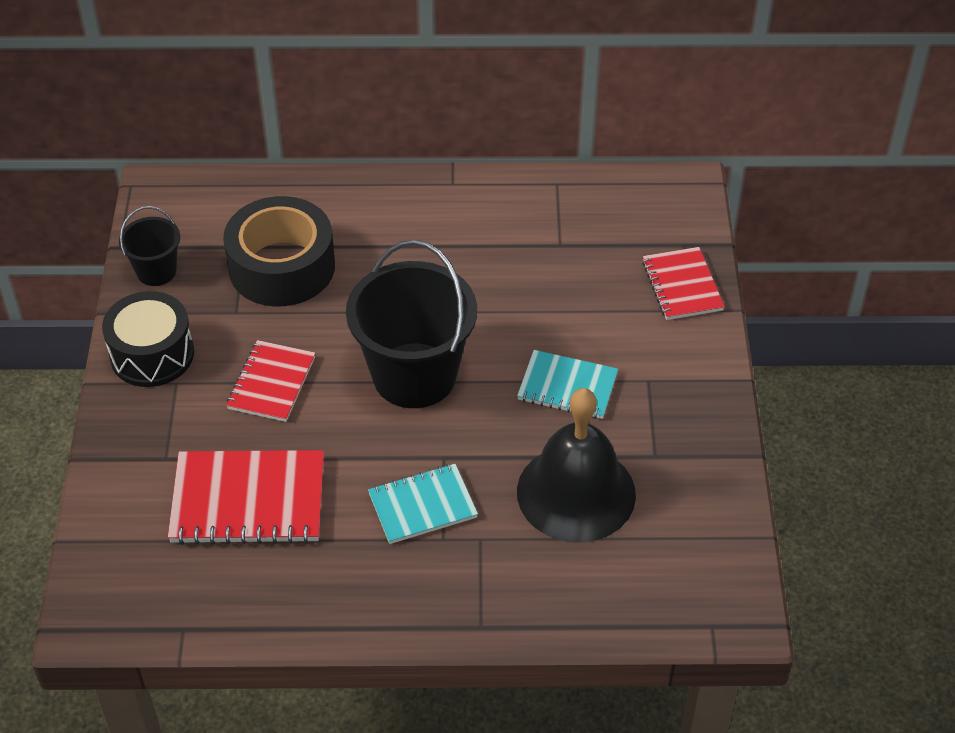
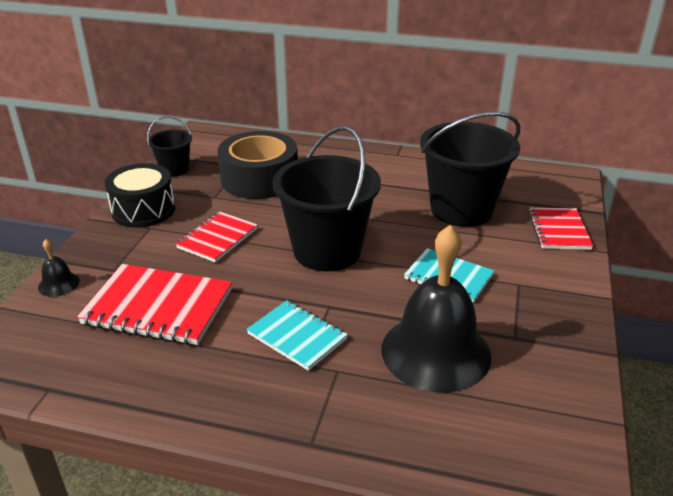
camera: 15 degrees right, 15 degrees down
turquoise notebook [368,464,478,544] -> turquoise notebook turned 45 degrees clockwise [247,300,348,371]
none -> black bell [38,239,80,297]
none -> black bucket [420,112,520,227]

